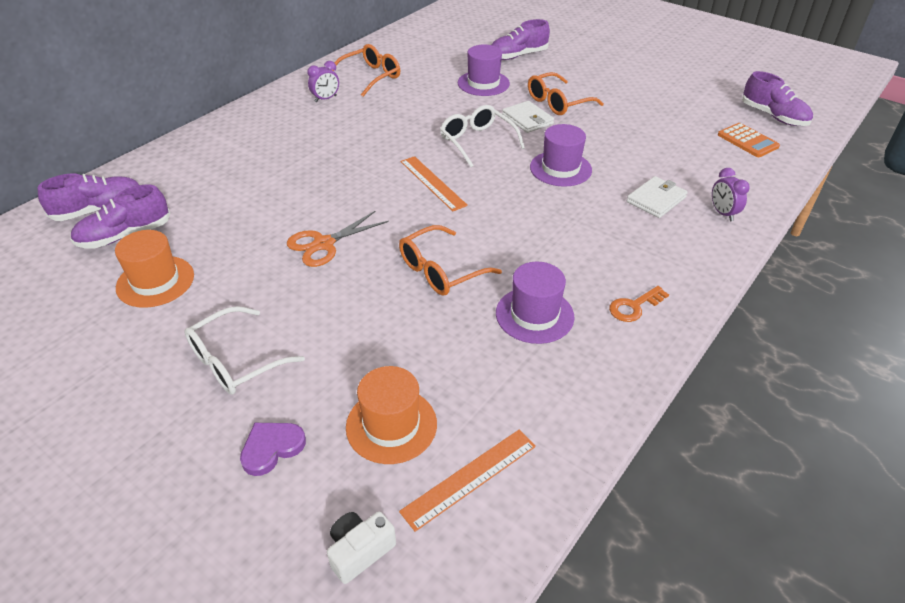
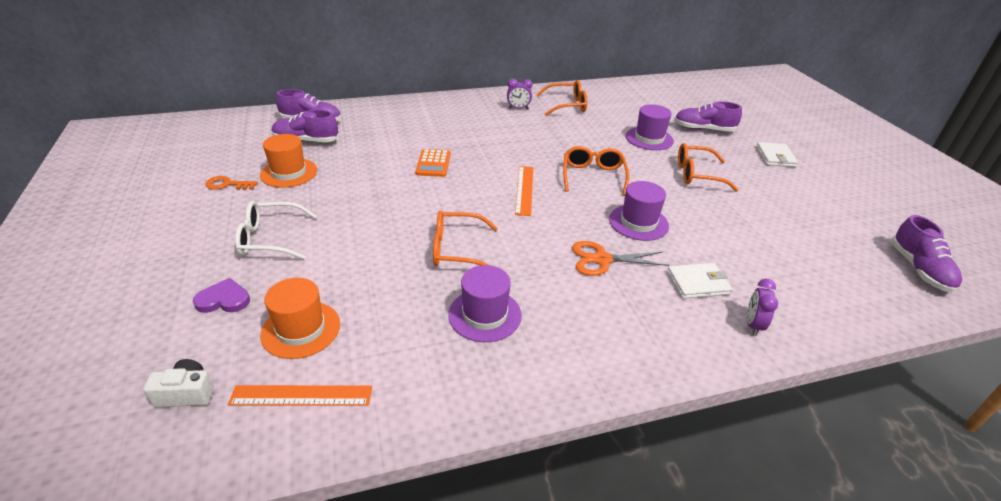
camera: 35 degrees right, 5 degrees down
orange scissors [287,211,389,267] -> orange scissors moved to [572,241,669,276]
white glasses [440,105,525,167] -> orange glasses [563,146,629,196]
white wallet [502,101,554,133] -> white wallet moved to [756,142,798,167]
orange key [609,286,669,322] -> orange key moved to [205,176,258,190]
orange calculator [718,123,780,157] -> orange calculator moved to [415,149,451,177]

